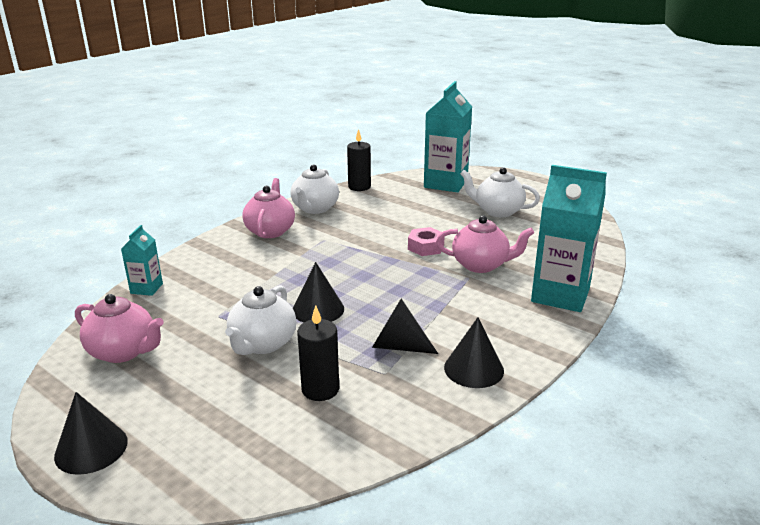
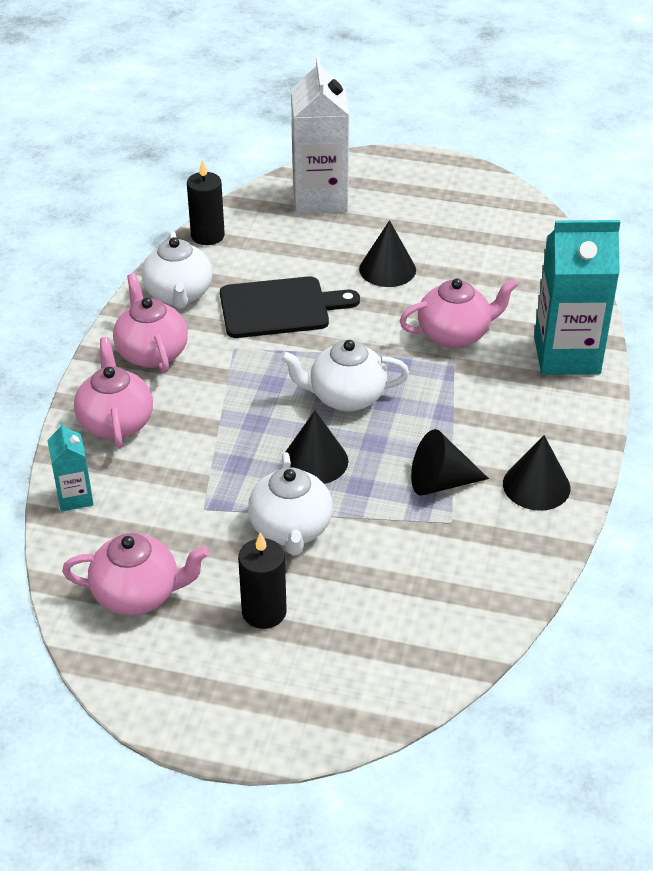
camera: 25 degrees left, 15 degrees up
black cone [54,392,128,475] -> black cone moved to [359,220,416,287]
black candle [297,305,339,401] -> black candle moved to [238,532,287,629]
pink nut [408,227,444,256] -> none
turquoise carton [424,81,472,192] -> white carton [291,57,350,214]
white teapot [460,167,540,217] -> white teapot moved to [280,340,409,412]
none -> pink teapot [74,337,153,448]
none -> black cutting board [220,276,360,338]

